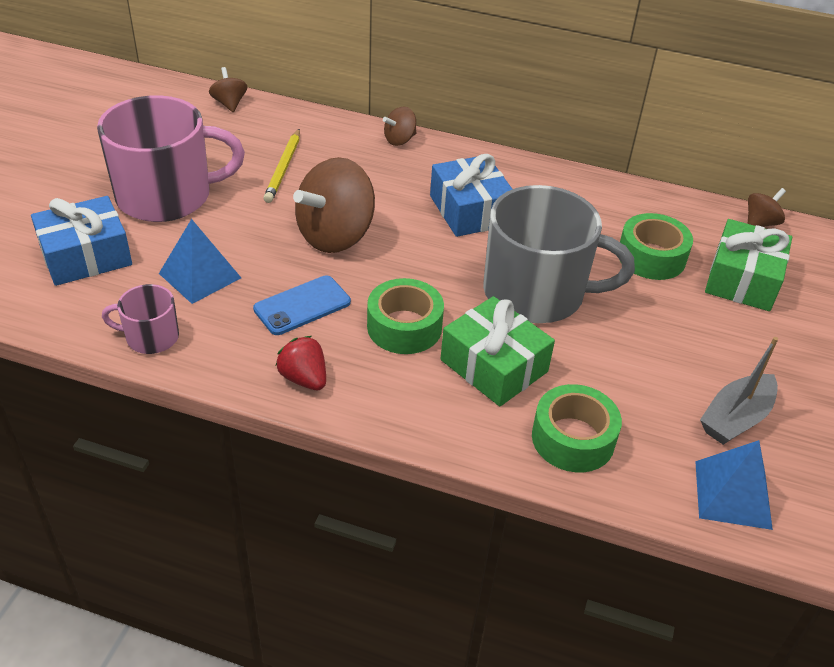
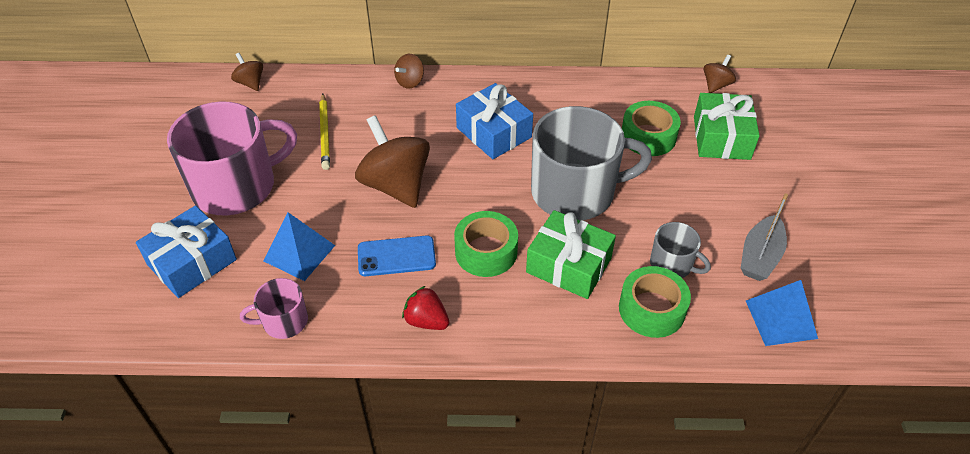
camera: 15 degrees left, 5 degrees up
blue phone [253,275,351,335] -> blue phone turned 45 degrees clockwise [358,235,436,276]
brown spinning top [293,157,375,253] -> brown spinning top turned 120 degrees clockwise [355,115,430,208]
none -> grey mug [650,222,711,278]

